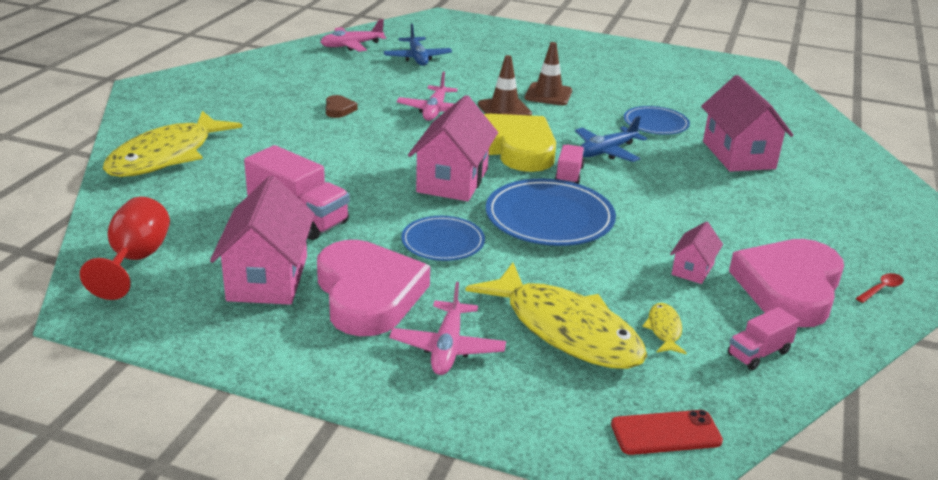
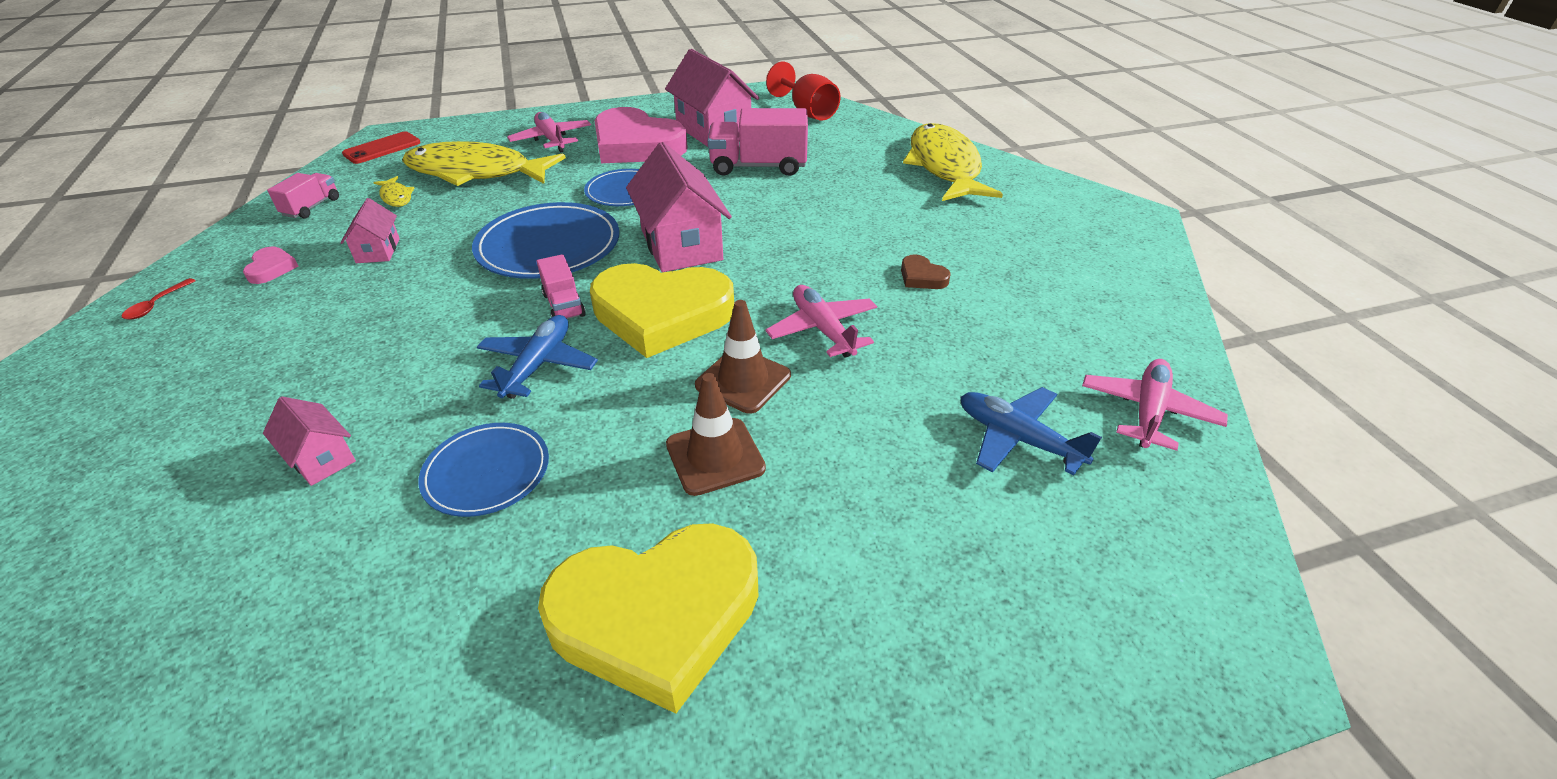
camera: 145 degrees right, 10 degrees up
pink house [701,75,793,172] -> pink house [263,396,356,486], size x0.51
pink heart [729,239,844,327] -> pink heart [243,247,299,284], size x0.40
none -> yellow heart [538,523,758,714]

